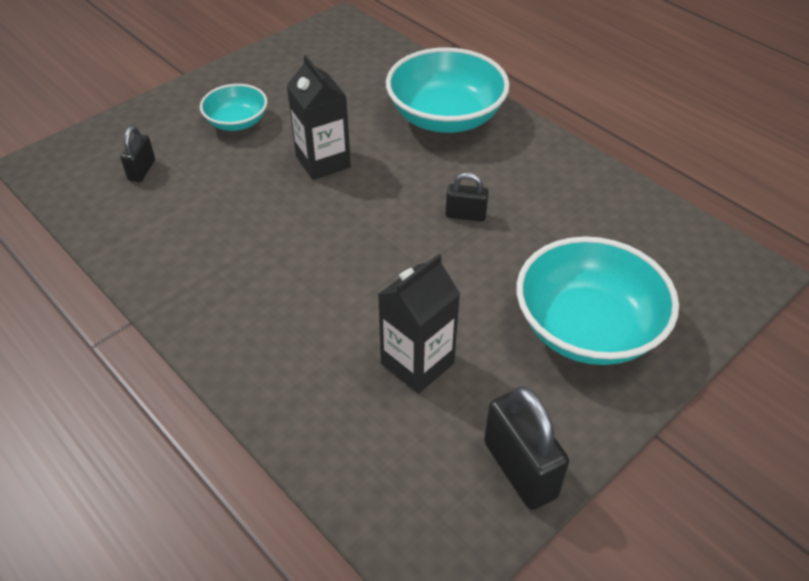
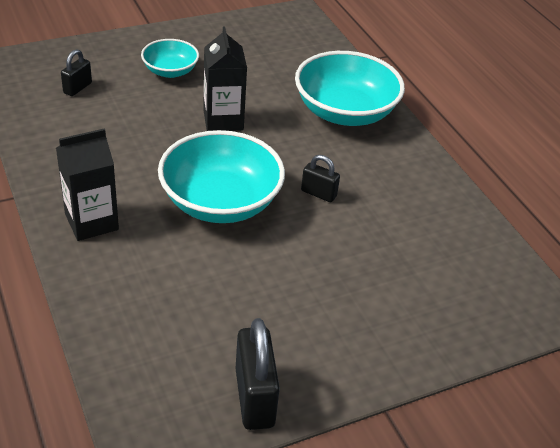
camera: 15 degrees right, 5 degrees down
black carton [378,254,460,394] -> black carton moved to [56,128,119,241]
turquoise bowl [516,237,679,365] -> turquoise bowl moved to [158,130,285,223]

